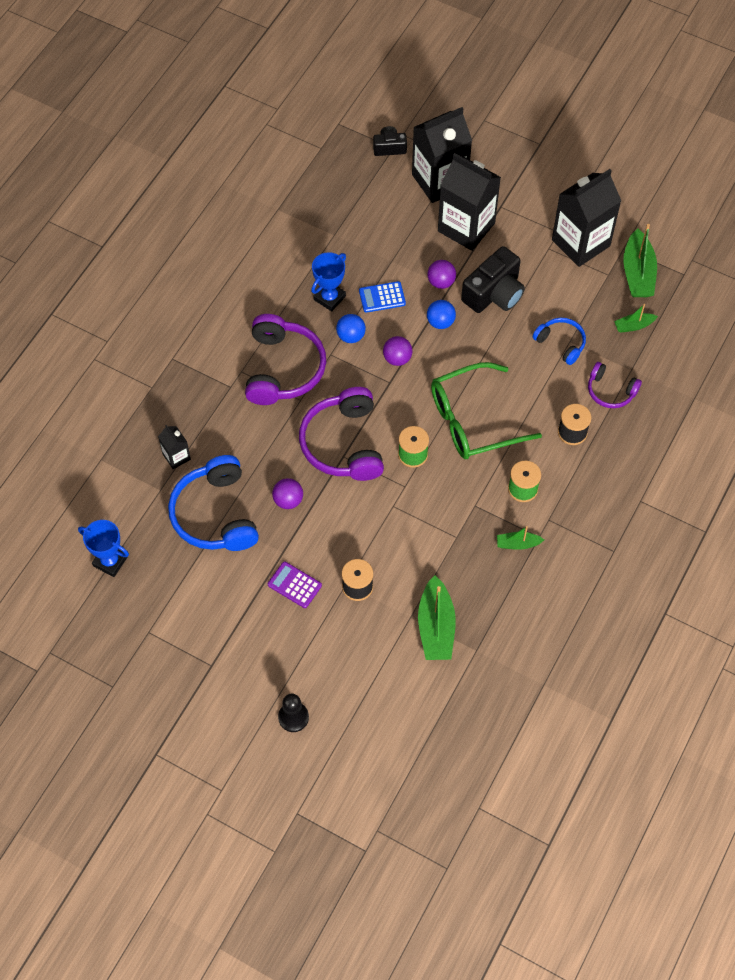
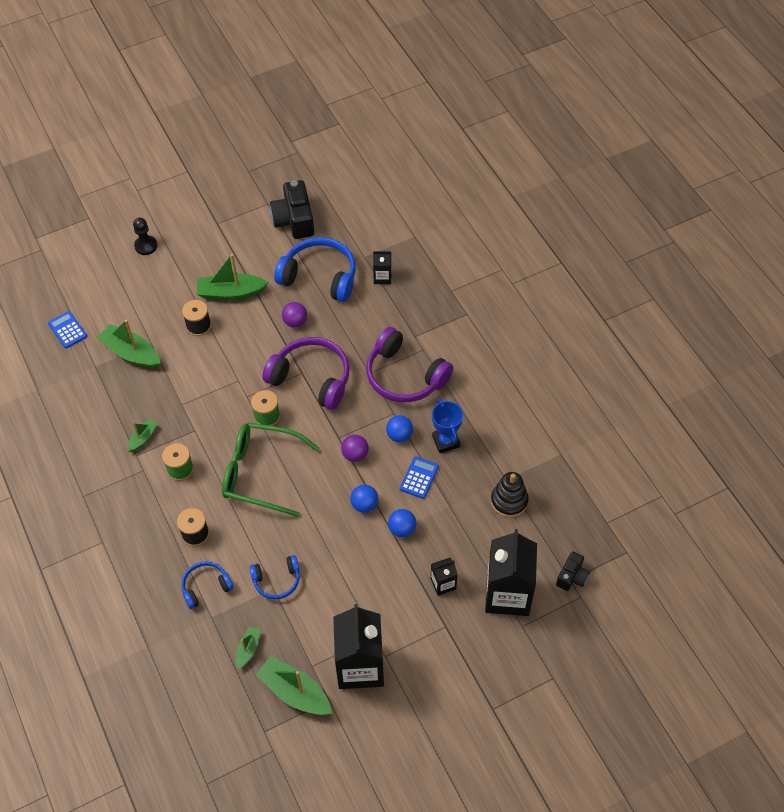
camera: 125 degrees right, 5 degrees down
blue trophy [78,520,129,577] -> none
purple calculator [268,561,322,608] -> green boat [197,254,268,300]
purple ball [427,260,456,289] -> blue ball [388,509,416,537]
green glasses [431,362,542,459] -> green glasses turned 90 degrees counterclockwise [222,422,320,517]
black carton [438,153,501,251] -> black carton [431,558,458,596], size x0.46
black camera [461,246,525,313] -> black camera moved to [270,180,314,239]
purple headphones [588,362,642,408] -> blue headphones [182,561,234,609]
none -> blue calculator [48,311,87,348]
none -> black stacking toy [491,472,529,518]

